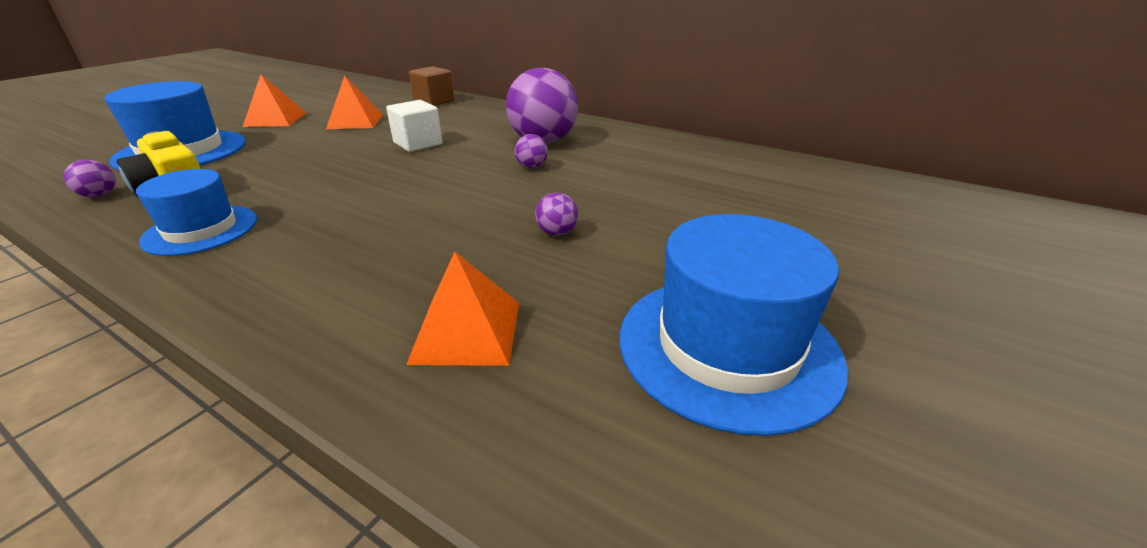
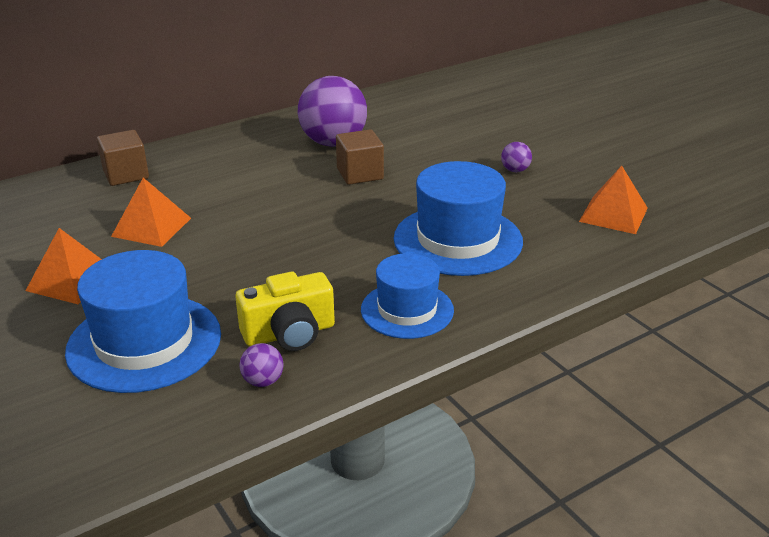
camera: 65 degrees left, 0 degrees up
white cube [386,100,443,152] -> none
purple ball [515,134,548,168] -> none
blue hat [619,214,848,436] -> blue hat moved to [394,161,523,276]
none -> brown cube [336,129,384,185]

